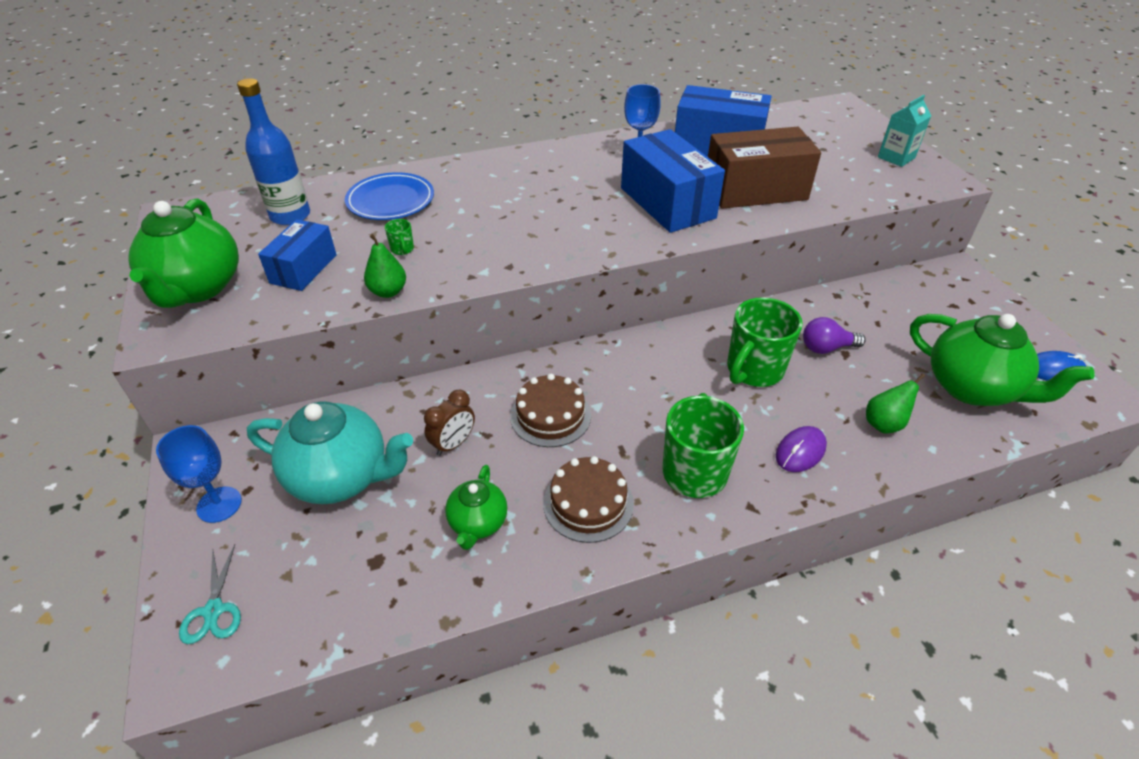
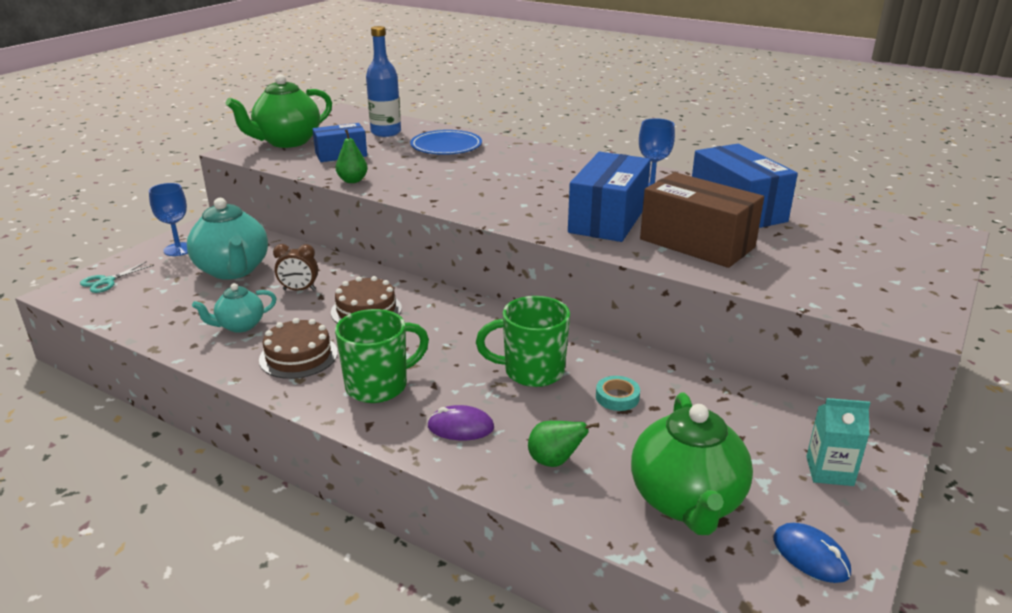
camera: 50 degrees right, 15 degrees down
green mug [385,219,414,255] -> none
green teapot [445,465,507,550] -> turquoise teapot [192,283,277,333]
purple light bulb [803,317,866,354] -> turquoise tape [596,376,640,411]
turquoise carton [878,95,931,167] -> turquoise carton moved to [806,398,870,486]

